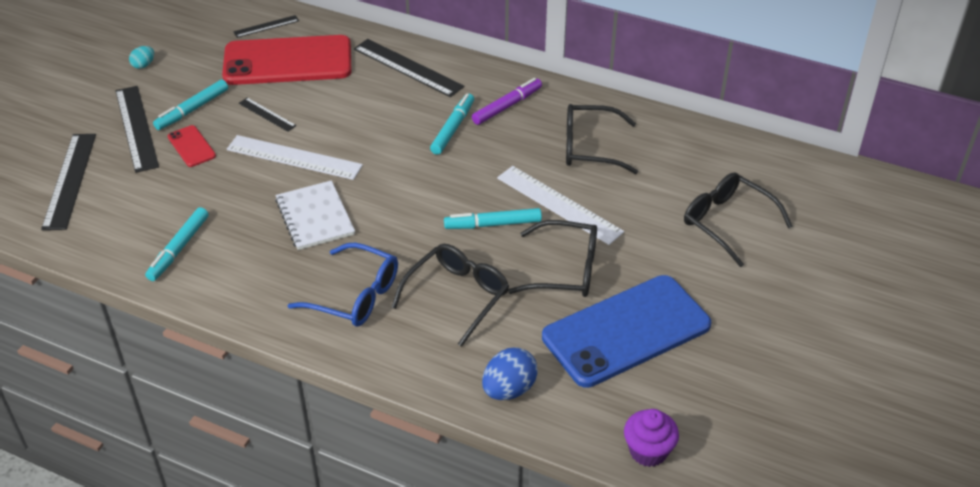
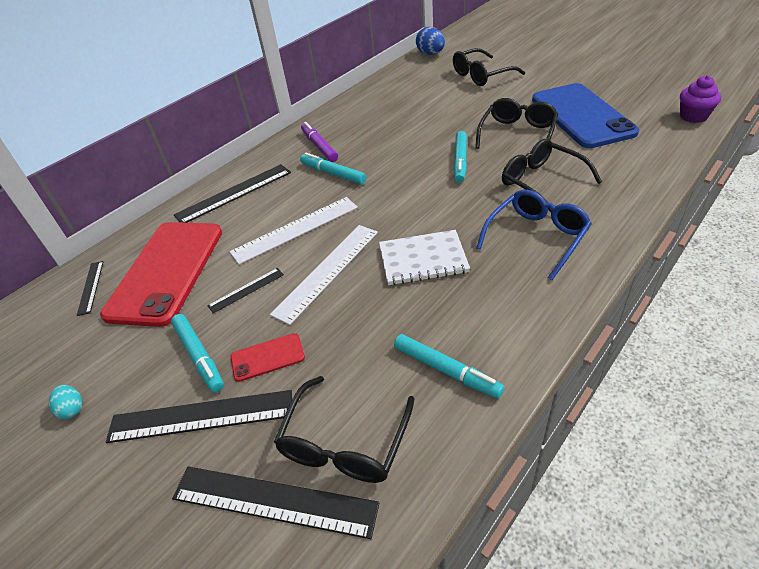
camera: 70 degrees left, 0 degrees up
blue egg [482,347,538,400] -> blue egg moved to [416,27,445,55]
white ruler [497,166,624,245] -> white ruler moved to [230,197,358,264]
black glasses [566,104,638,174] -> black glasses moved to [274,376,414,483]

